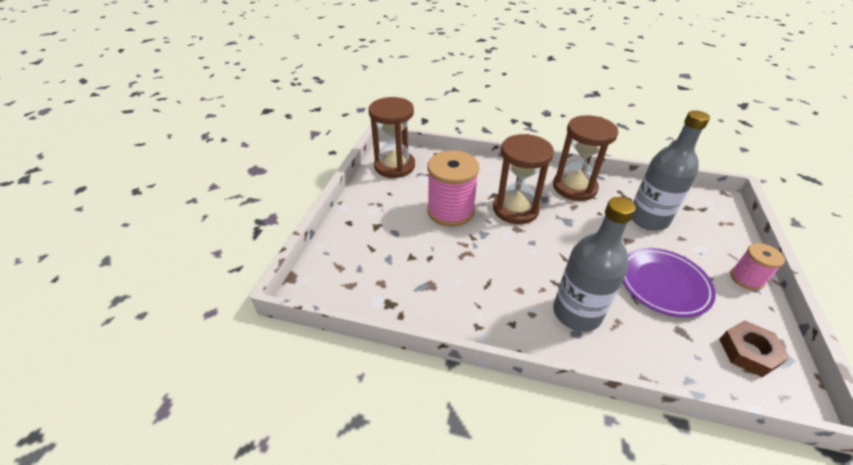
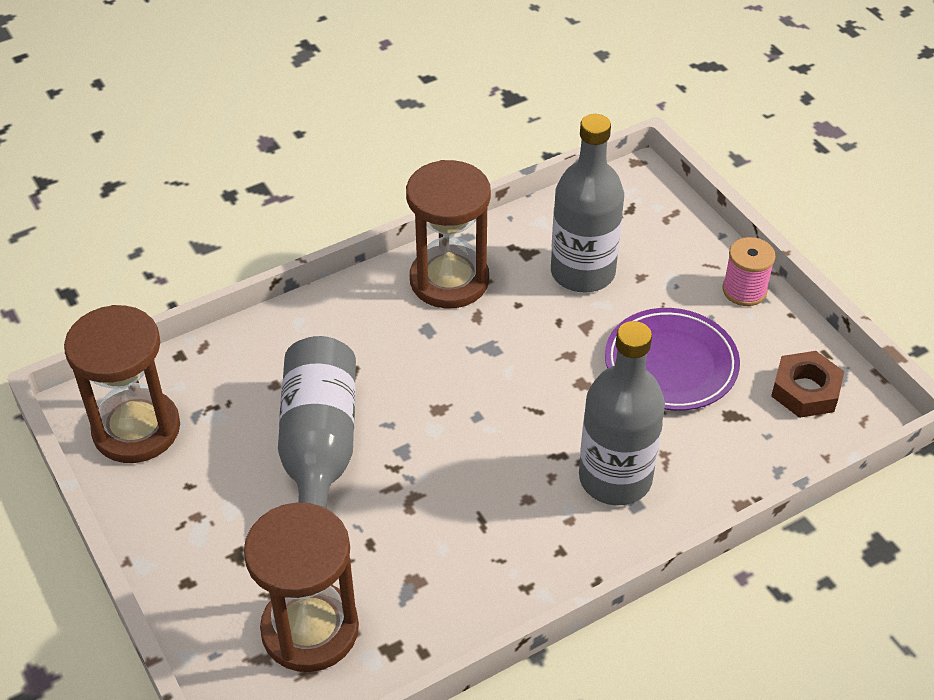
camera: 45 degrees left, 5 degrees up
pink spool [427,151,479,227] -> grey bottle [278,336,356,508]
brown hourglass [493,134,554,224] -> brown hourglass moved to [244,502,359,672]

